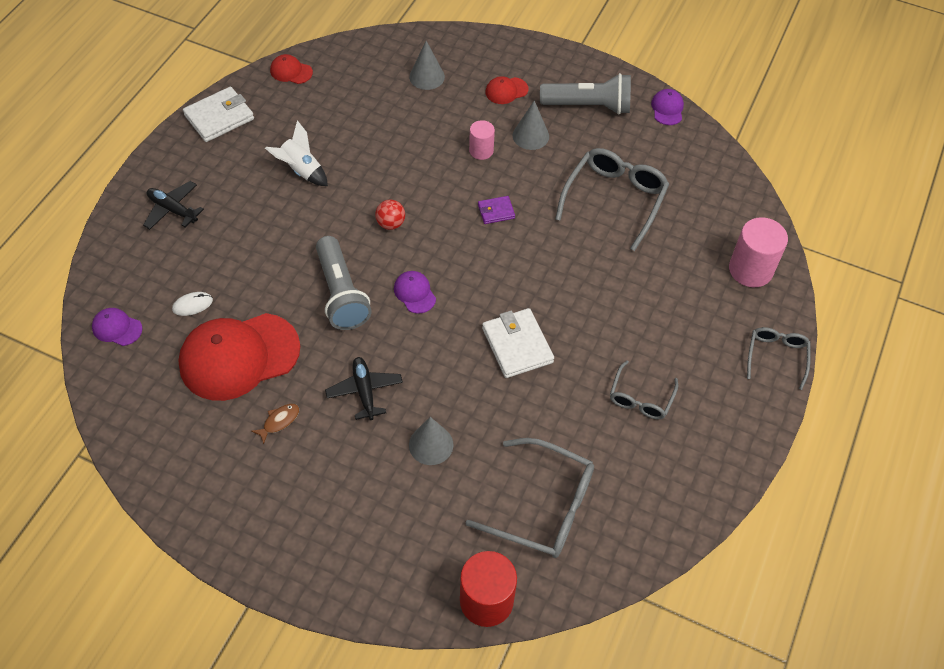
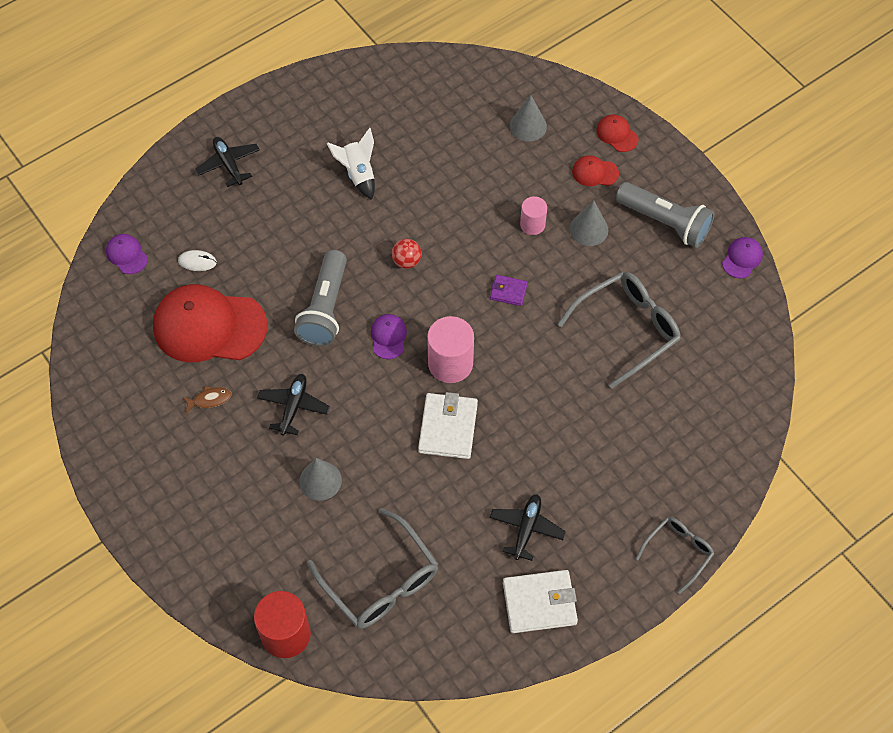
camera: 30 degrees right, 5 degrees up
white wallet [183,87,254,142] -> white wallet moved to [503,570,578,633]
red cap [270,54,313,84] -> red cap moved to [597,114,639,152]
grey glasses [610,360,678,419] -> black plane [490,494,566,561]
pink cylinder [729,217,788,287] -> pink cylinder moved to [427,316,474,383]

